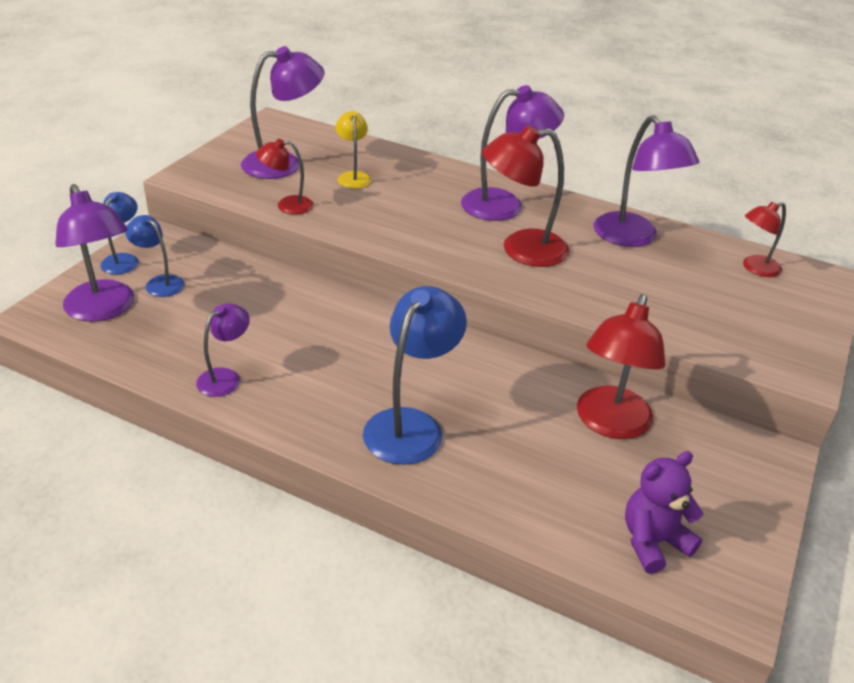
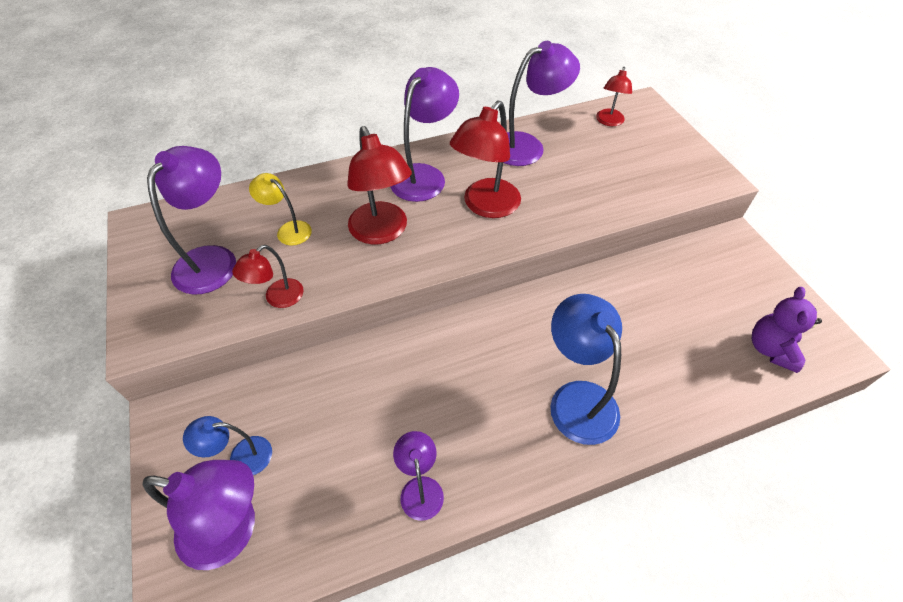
camera: 45 degrees left, 15 degrees up
blue lamp [100,192,139,274] -> none
red lamp [577,294,666,439] -> red lamp moved to [347,126,412,245]
purple lamp [593,115,699,247] -> purple lamp turned 45 degrees counterclockwise [503,41,580,166]

